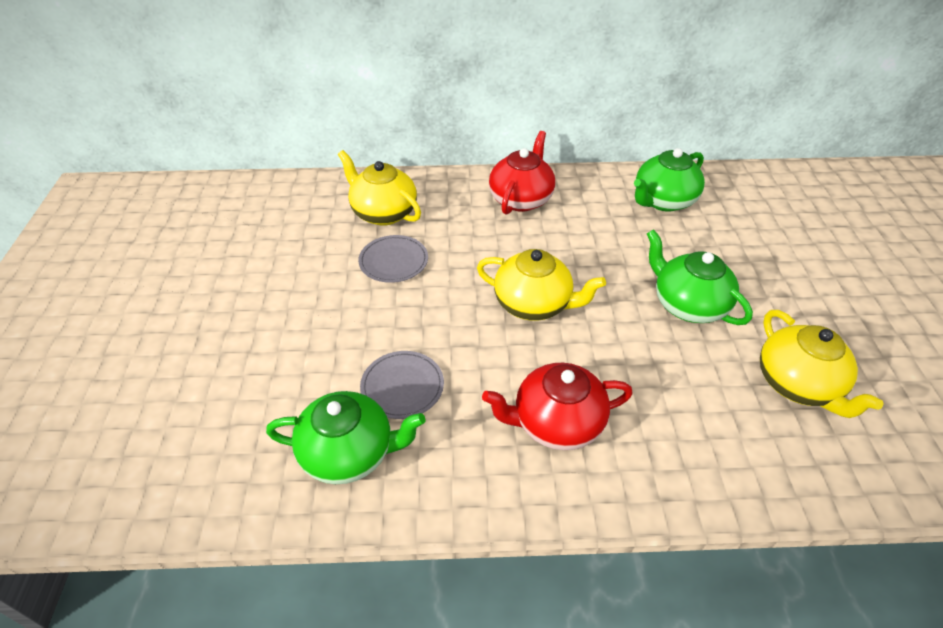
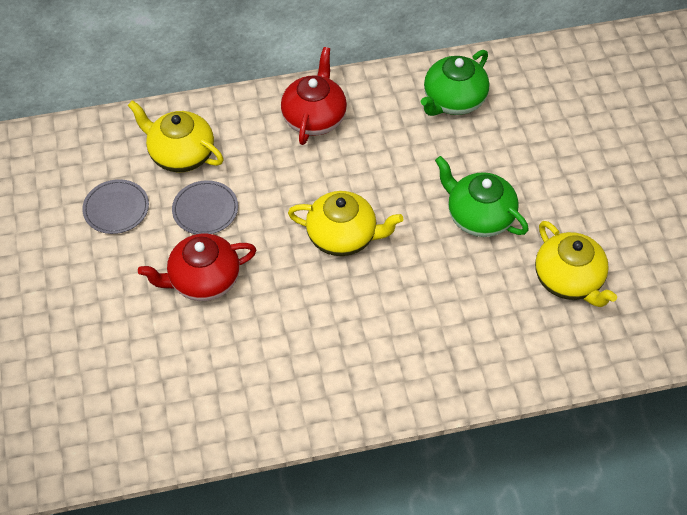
camera: 10 degrees left, 10 degrees up
green teapot [266,391,426,484] -> none
grey plate [360,351,444,419] -> grey plate moved to [82,179,149,234]
red teapot [482,363,633,450] -> red teapot moved to [138,234,256,301]

